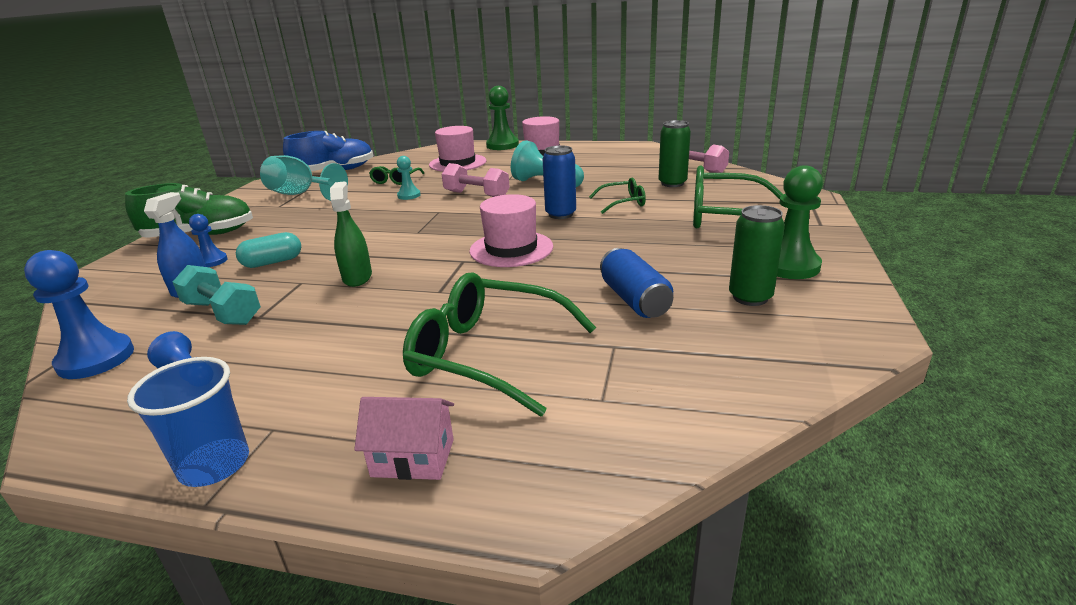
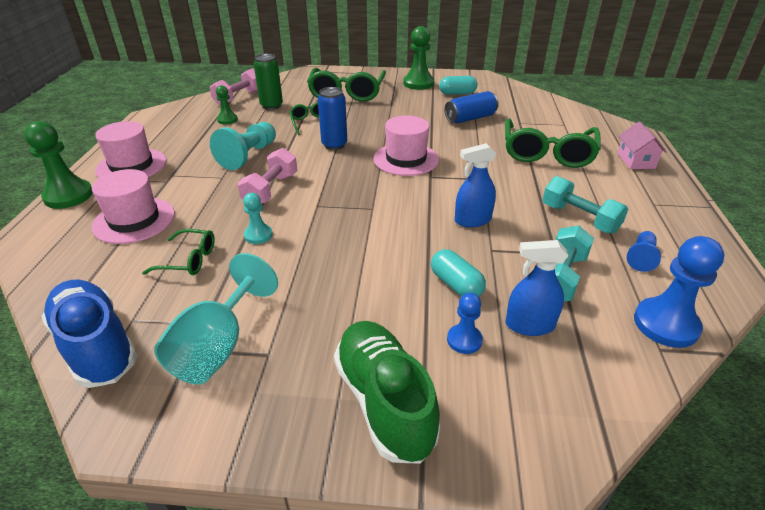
camera: 100 degrees left, 10 degrees up
blue cup [127,357,249,487] -> none
green spray bottle [330,181,372,287] -> blue spray bottle [455,143,496,227]
green can [729,205,785,306] -> turquoise capsule [439,76,477,95]
none -> green pawn [216,85,238,124]
none -> turquoise dumbbell [543,176,628,234]

